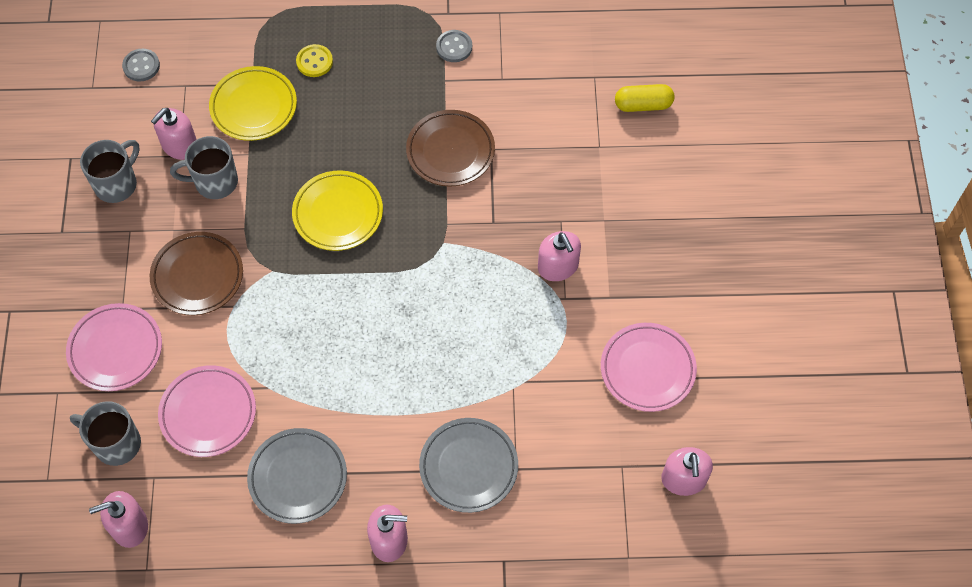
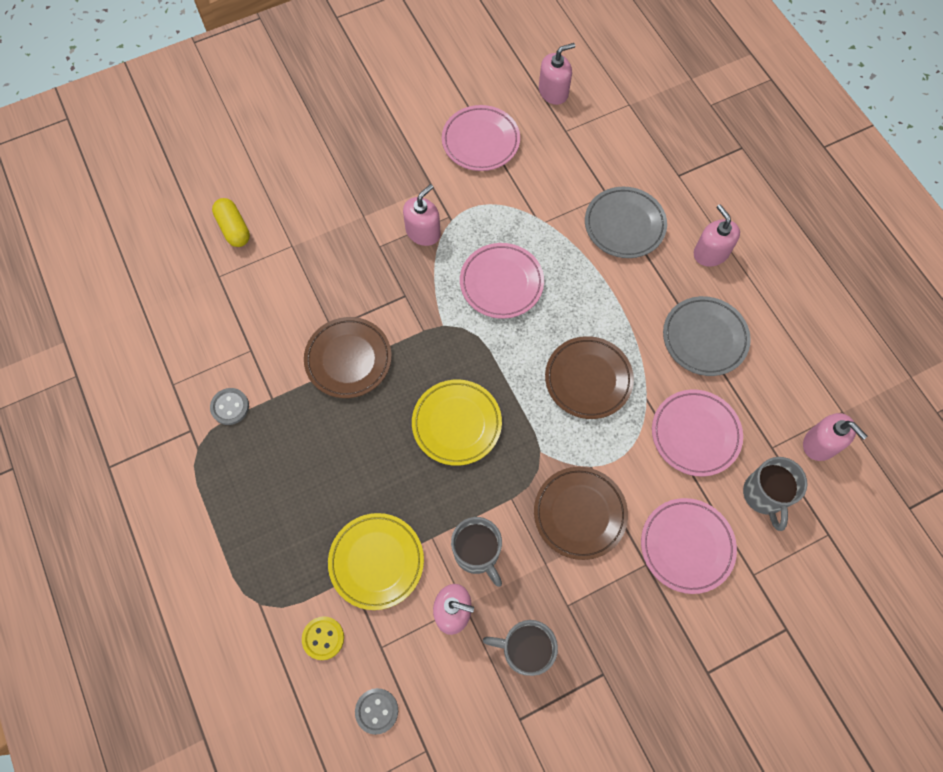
camera: 115 degrees left, 5 degrees up
yellow button [296,44,333,77] -> yellow button moved to [302,616,344,660]
none -> pink plate [460,243,544,319]
none -> brown plate [545,336,634,419]

